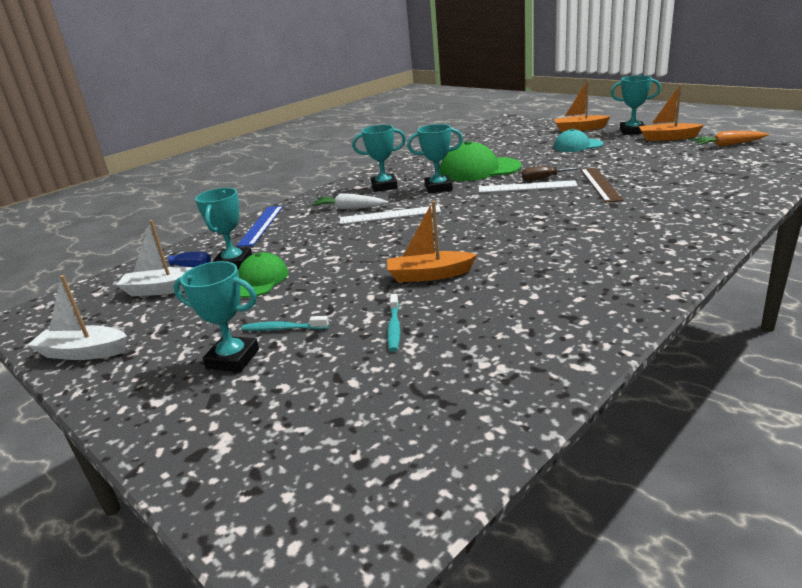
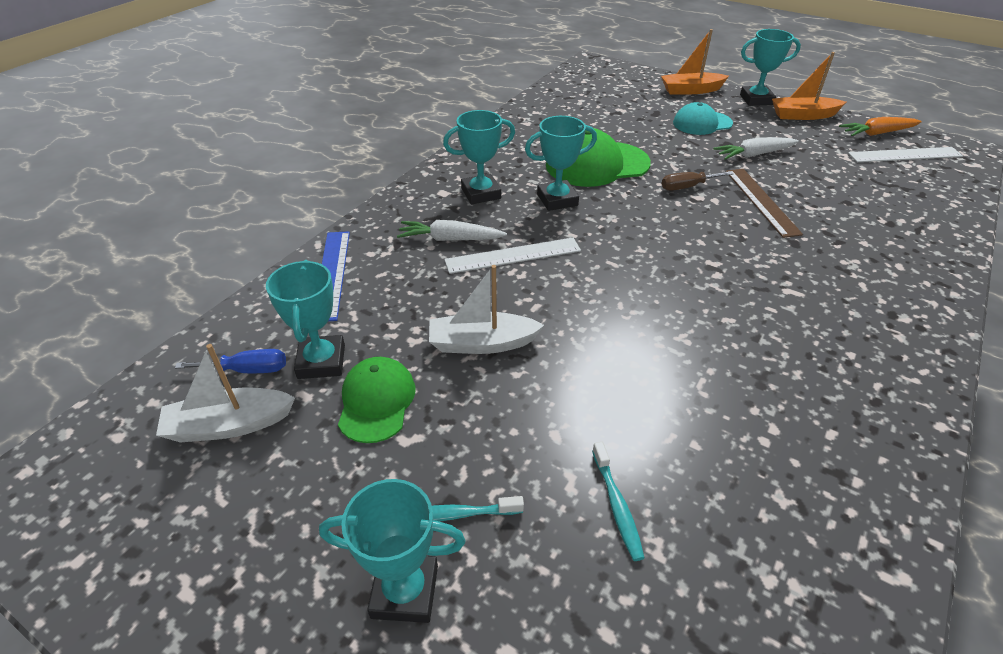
camera: 15 degrees left, 15 degrees up
white boat [28,275,127,360] -> white boat moved to [429,265,544,354]
orange boat [387,201,477,282] -> none
white ruler [479,180,578,193] -> white ruler moved to [848,147,963,162]
none -> white carrot [713,137,799,160]

